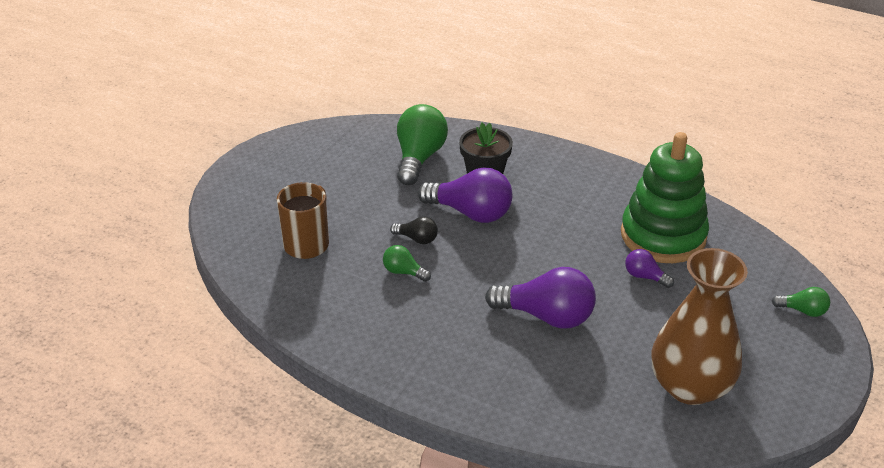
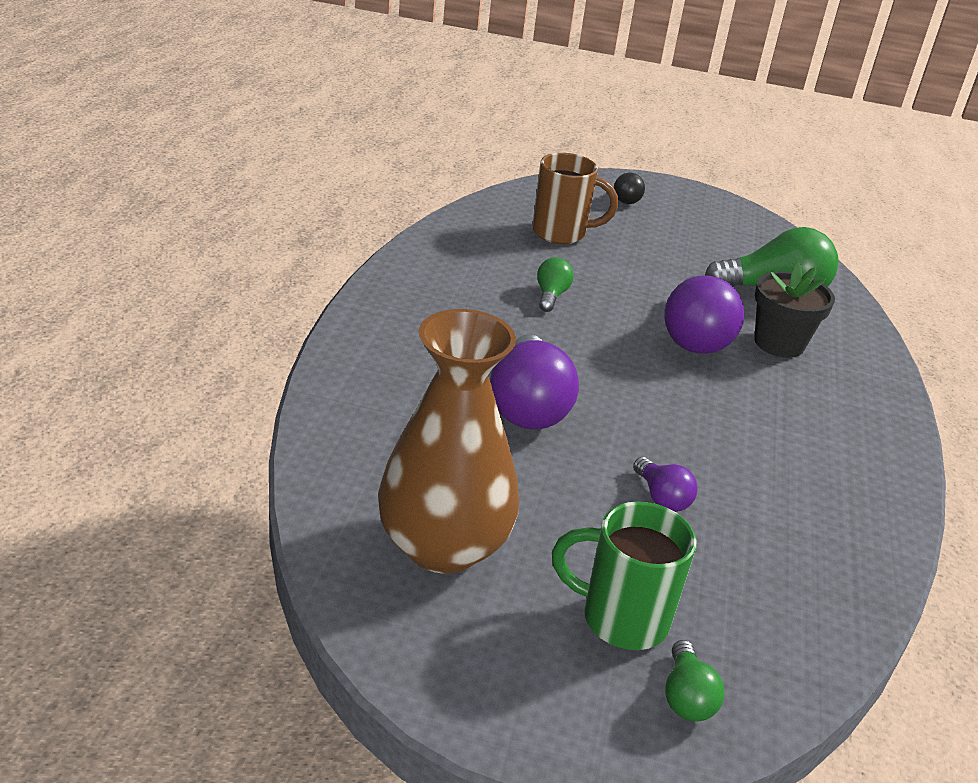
camera: 70 degrees right, 5 degrees down
black light bulb [390,216,438,244] -> black light bulb moved to [614,173,645,204]
green stacking toy [621,132,709,263] -> none
purple light bulb [625,249,674,288] -> purple light bulb turned 135 degrees clockwise [633,457,698,512]
none -> green mug [552,501,697,650]

